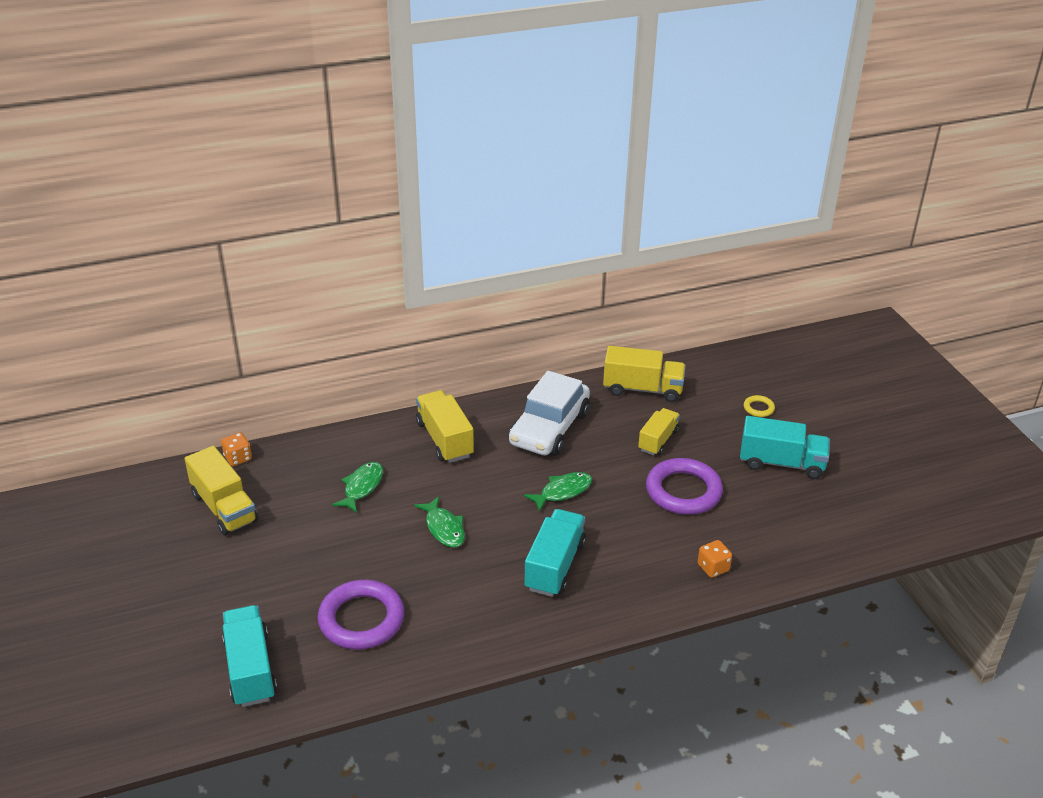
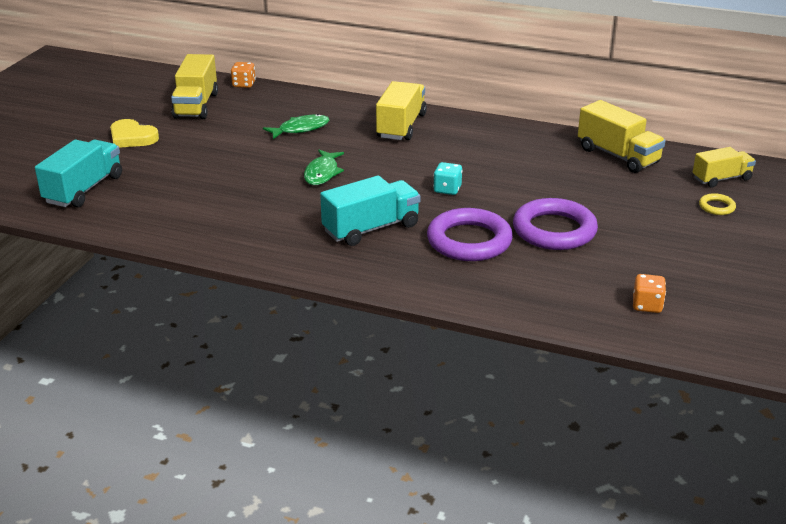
camera: 40 degrees right, 5 degrees down
purple ring [318,580,405,650] -> purple ring moved to [427,208,513,261]
white car [509,371,590,456] -> none
green fish [524,472,592,512] -> turquoise dice [433,162,462,195]
yellow truck [638,408,680,455] -> yellow truck moved to [693,147,756,188]
orange dice [698,540,732,578] -> orange dice moved to [633,274,666,313]
turquoise truck [740,416,830,479] -> none
none -> yellow heart [110,119,159,148]

